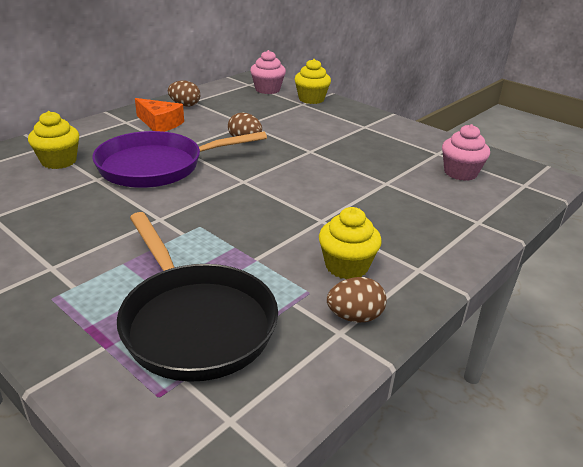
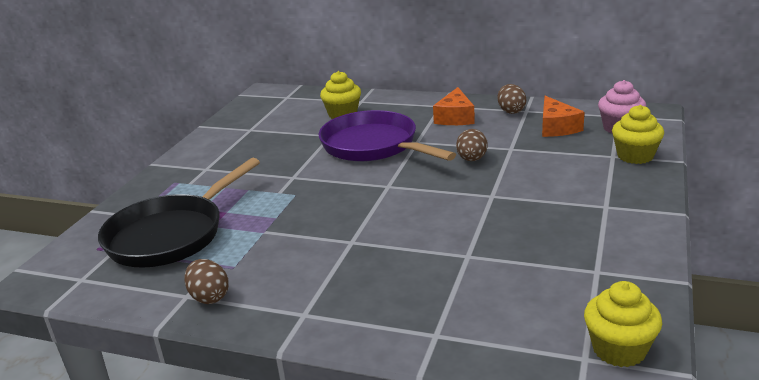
camera: 70 degrees right, 5 degrees down
yellow cupcake [319,207,382,279] -> yellow cupcake moved to [584,281,662,367]
pink cupcake [442,124,490,181] -> none
none -> orange cheese [542,96,585,137]

